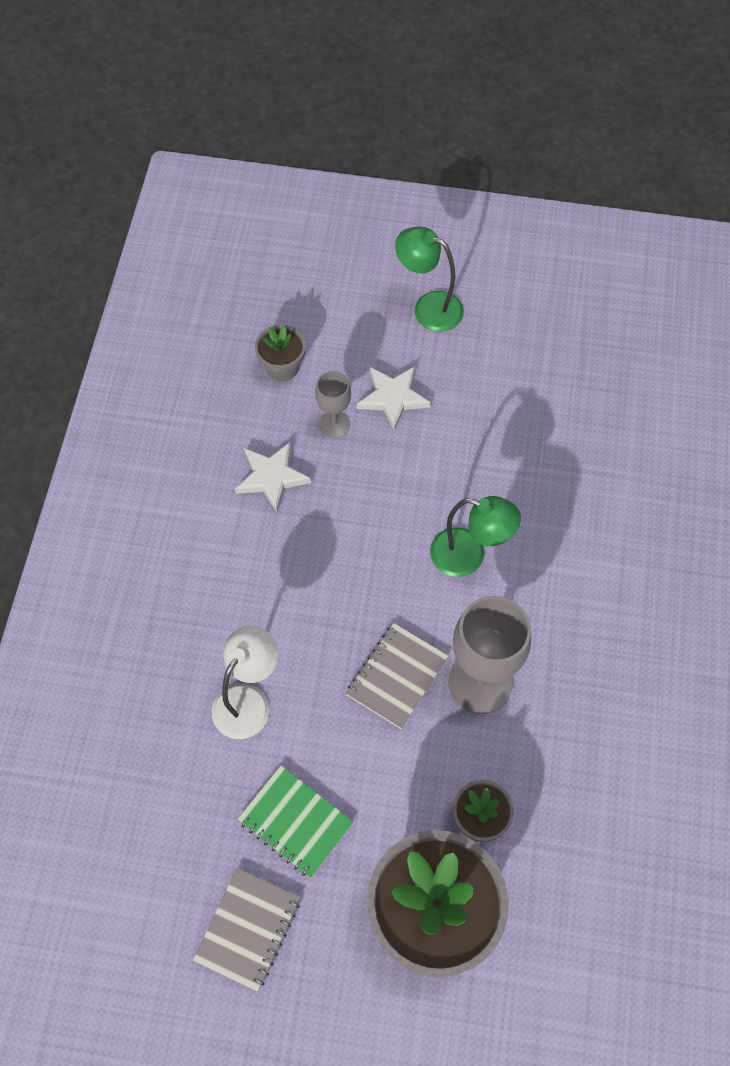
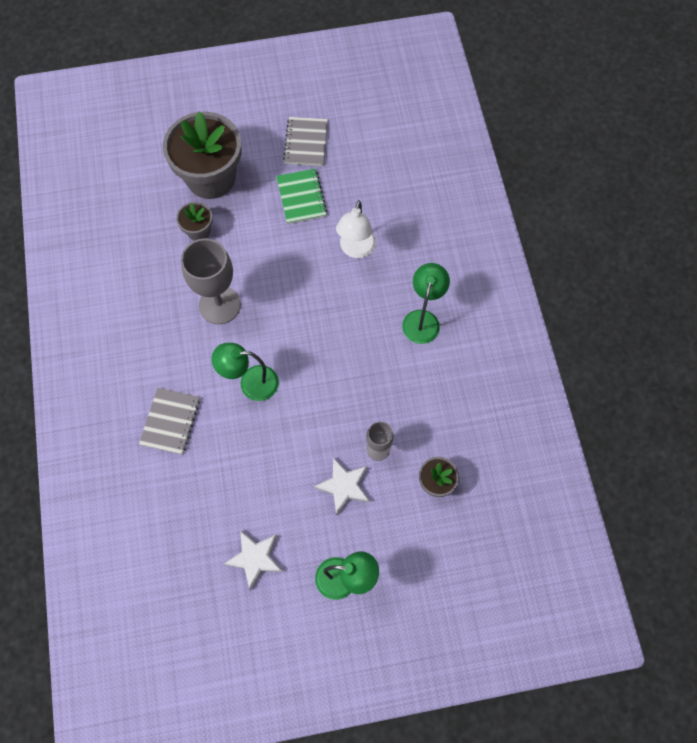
camera: 160 degrees right, 5 degrees up
white star [235,442,311,512] -> white star moved to [224,530,283,590]
green notebook [237,766,354,878] -> green notebook turned 60 degrees clockwise [276,169,327,224]
grey notebook [346,623,448,729] -> grey notebook moved to [139,388,200,455]
none -> green lamp [402,263,450,344]

